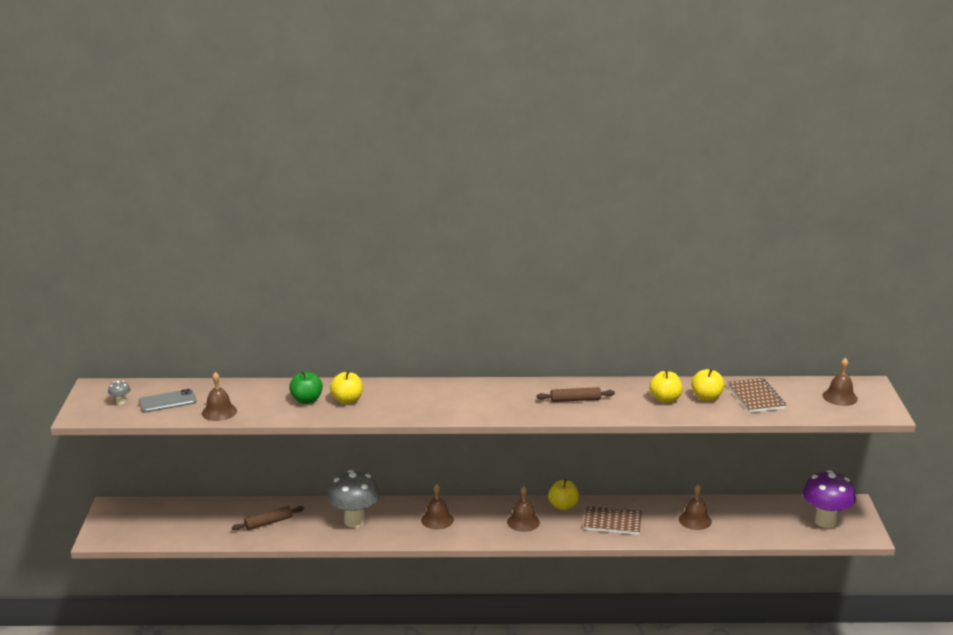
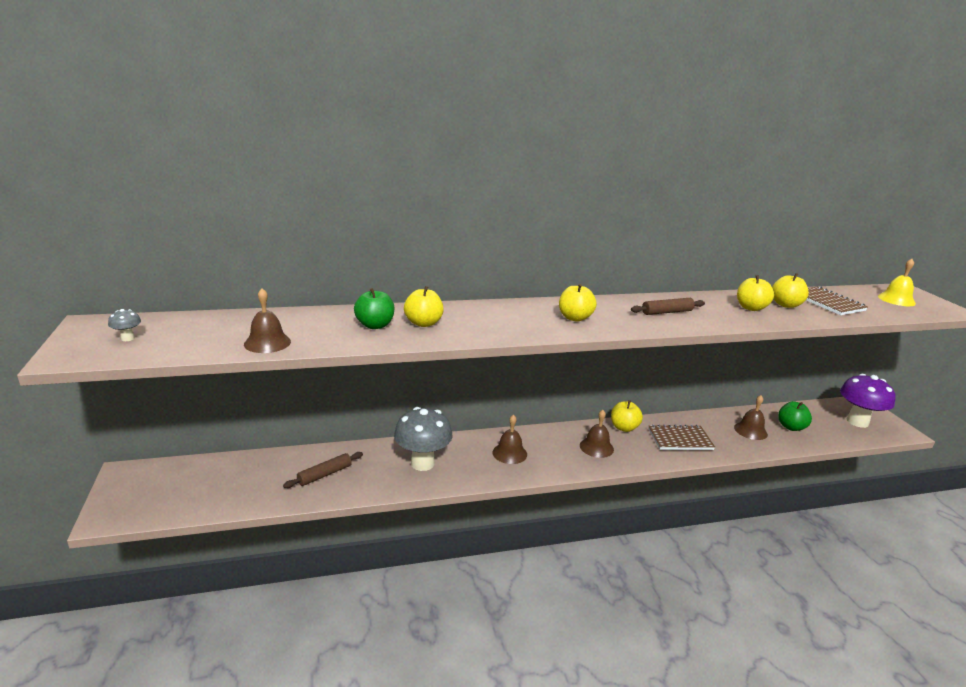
camera: 15 degrees left, 0 degrees up
grey phone [139,389,197,413] -> none
brown bell [822,358,858,406] -> yellow bell [878,259,916,306]
none -> yellow apple [559,284,597,322]
none -> green apple [778,401,812,431]

